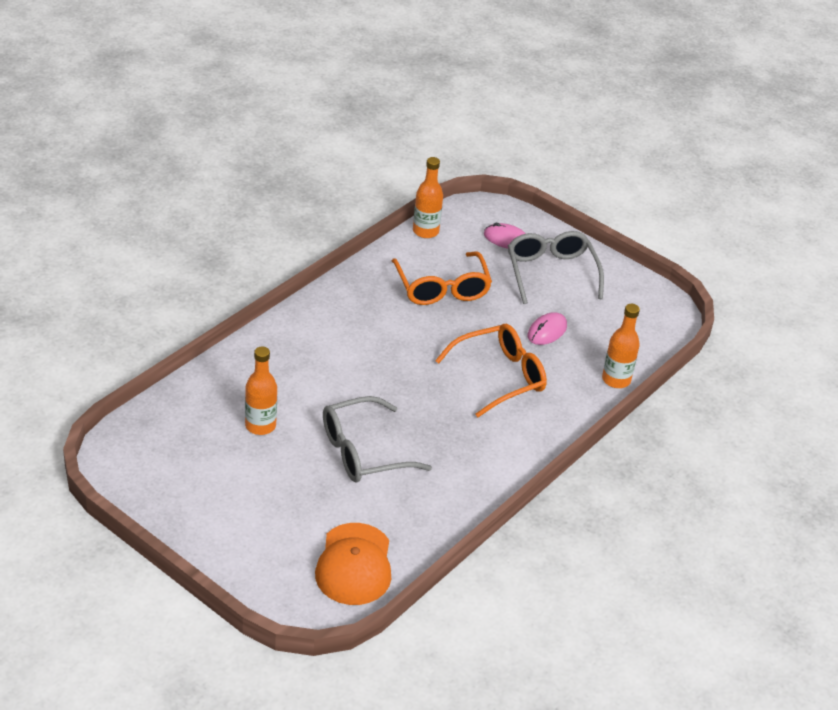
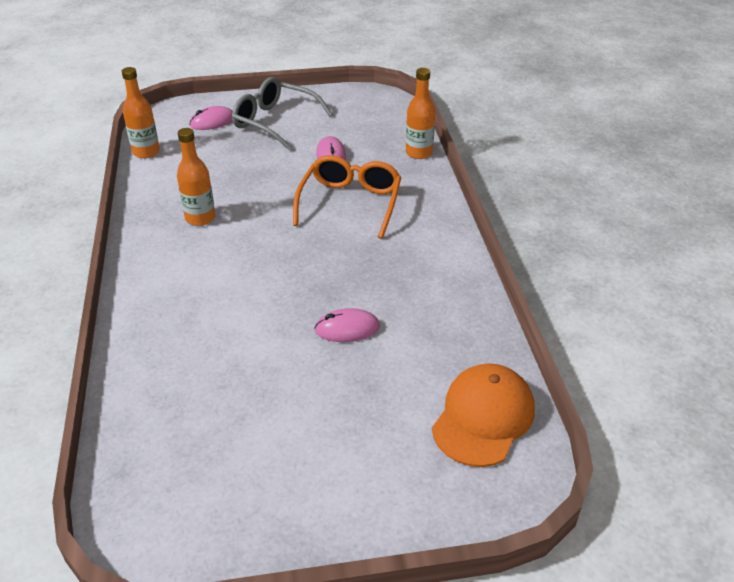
camera: 45 degrees left, 0 degrees up
orange bottle [245,346,277,435] -> orange bottle moved to [177,128,216,226]
orange cap [315,523,391,605] -> orange cap turned 105 degrees counterclockwise [432,363,535,467]
grey glasses [323,396,432,482] -> pink mouse [314,308,380,342]
orange glasses [392,252,492,305] -> none

